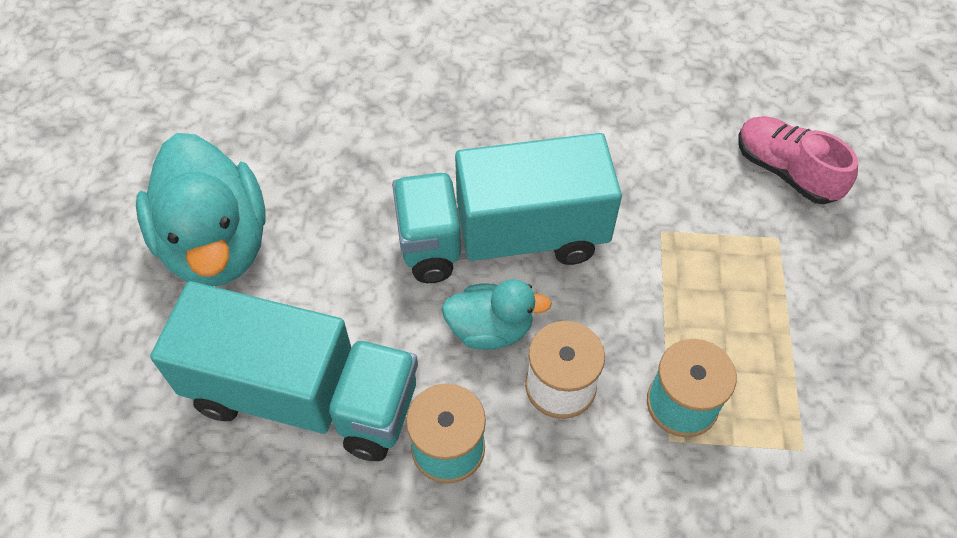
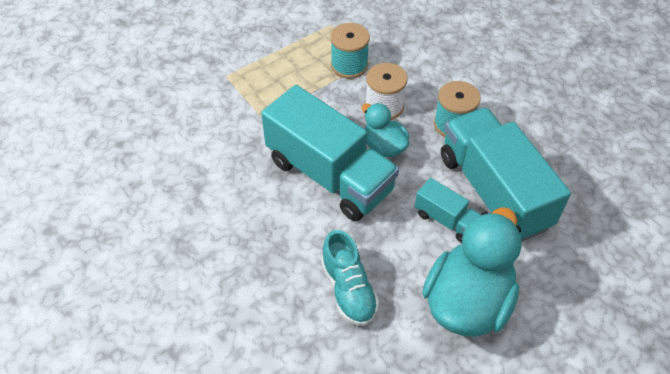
camera: 130 degrees left, 5 degrees down
pink shoe [739,116,858,204] -> none
none -> turquoise shoe [321,230,379,326]
none -> turquoise truck [415,178,481,243]

